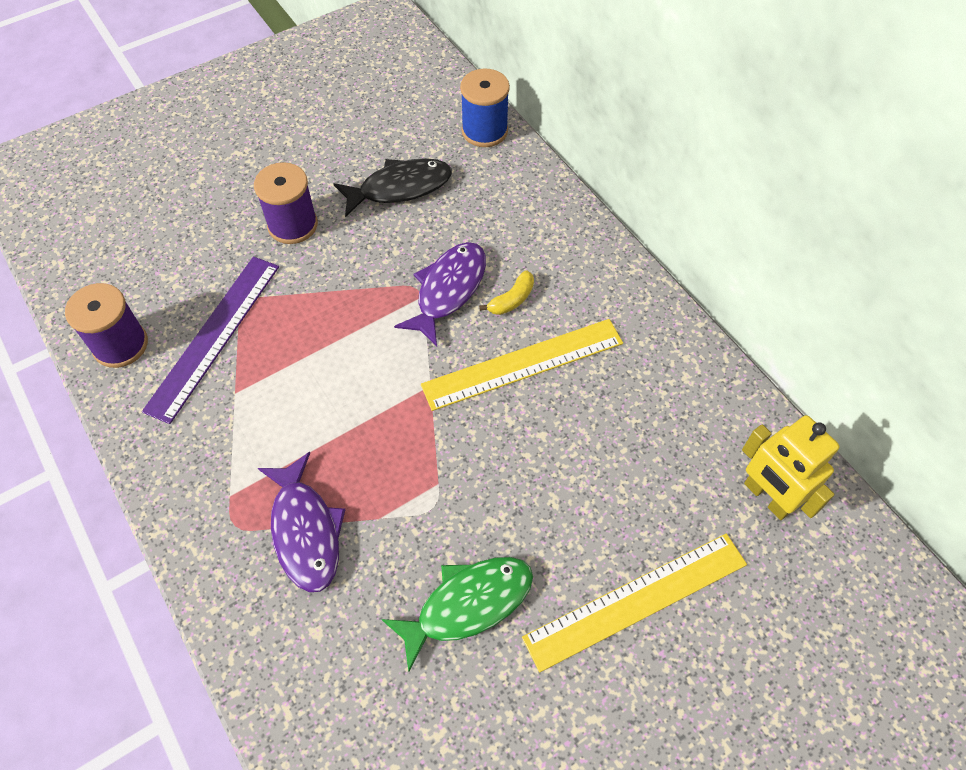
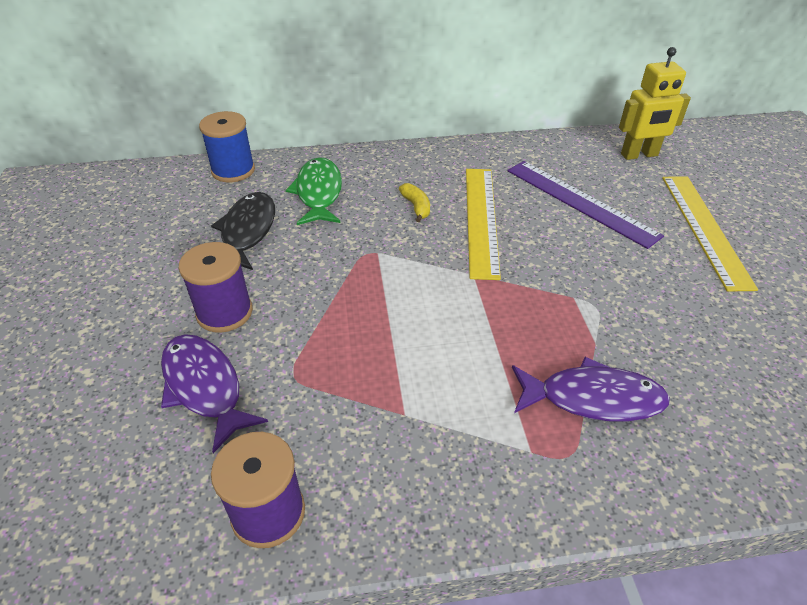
camera: 65 degrees left, 15 degrees down
purple ruler [142,257,279,424] -> purple ruler moved to [507,161,664,249]
green fish [381,557,533,672] -> green fish moved to [286,157,342,225]
purple fish [394,242,486,346] -> purple fish moved to [161,334,268,453]

